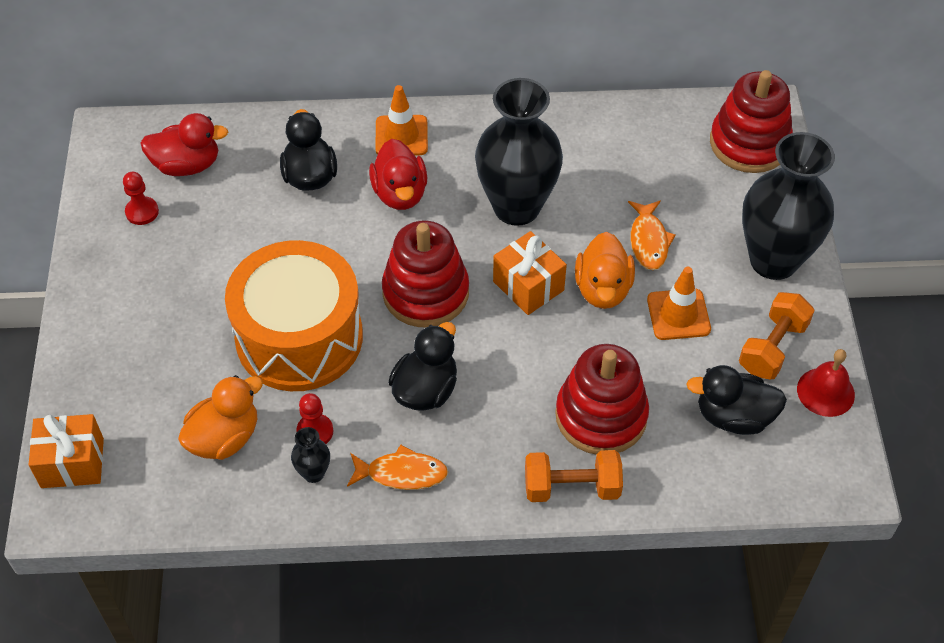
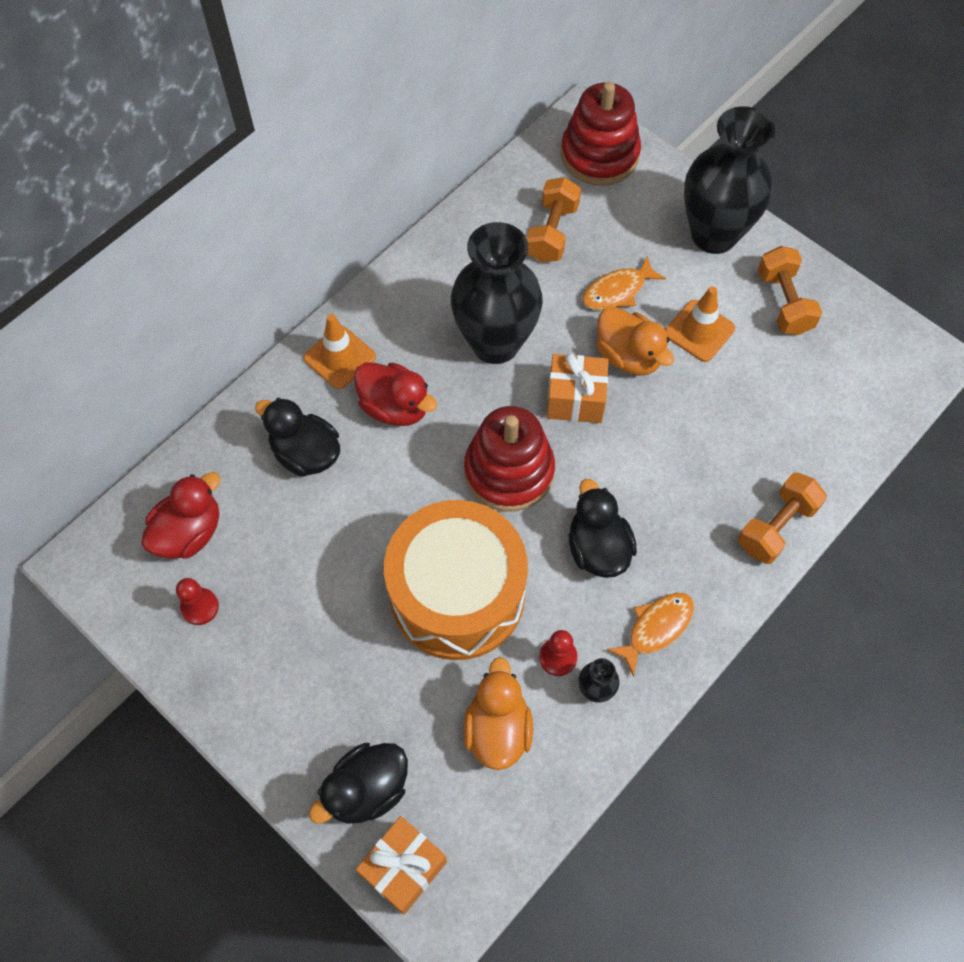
camera: 45 degrees left, 10 degrees up
red stacking toy [555,344,649,455] -> none
orange fish [628,200,676,270] -> orange fish turned 105 degrees clockwise [582,256,666,310]
black duck [686,365,787,435] -> black duck moved to [309,743,408,824]
red bell [797,349,855,417] -> none
none -> orange dumbbell [527,177,581,262]

